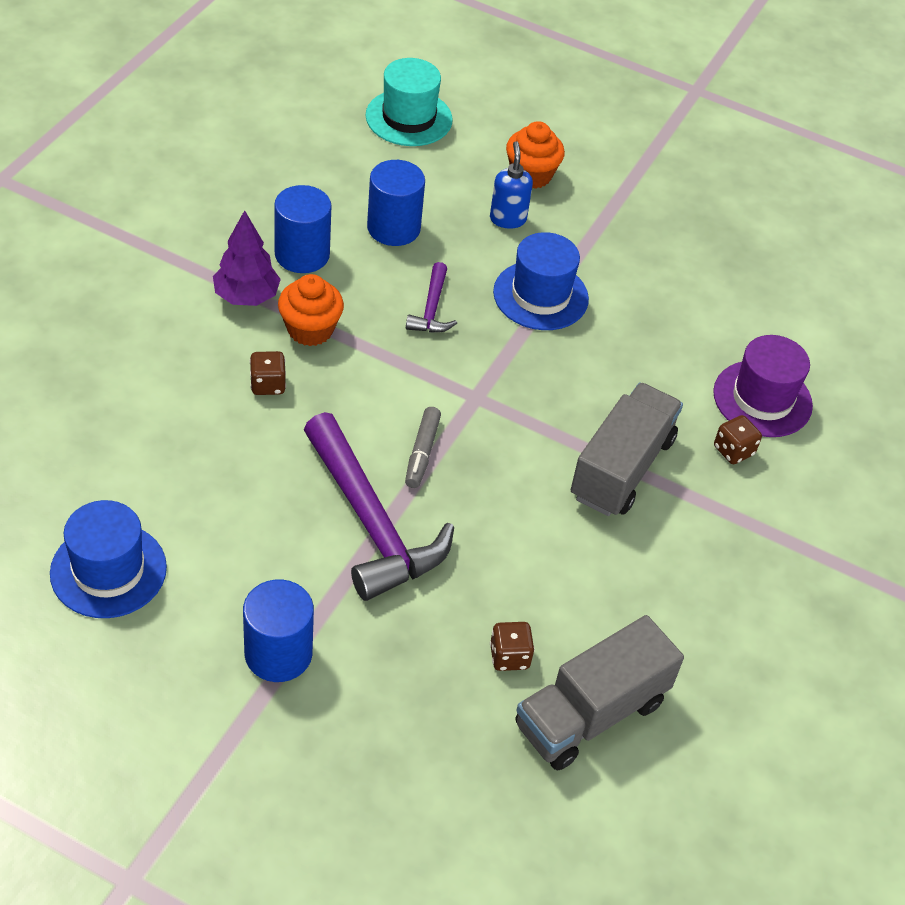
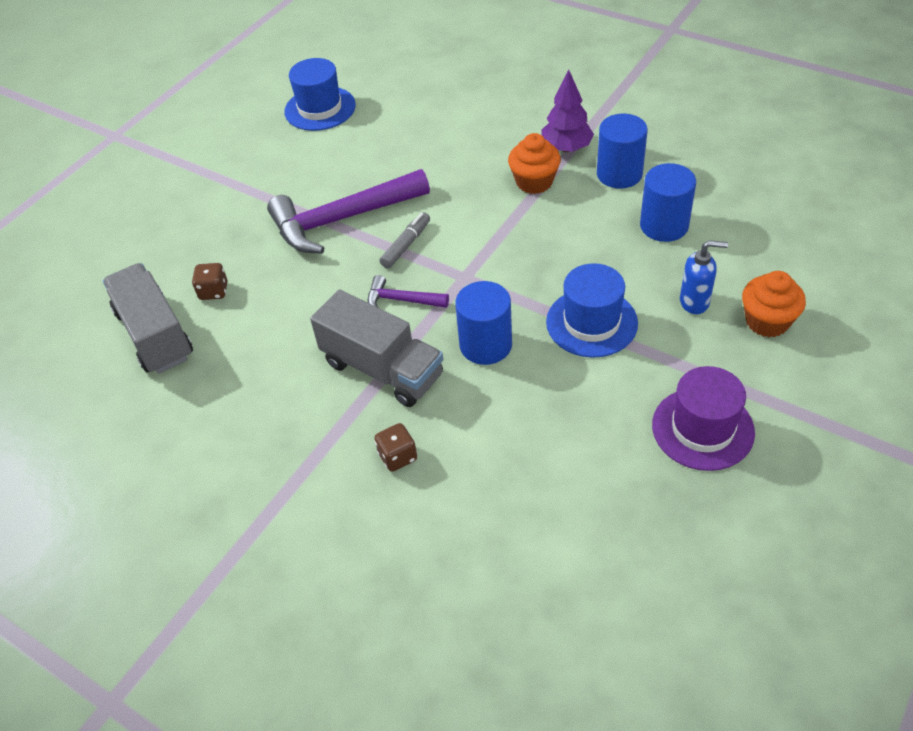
camera: 105 degrees right, 0 degrees up
blue cylinder [243,579,314,682] -> blue cylinder moved to [455,281,512,365]
brown dice [250,351,286,395] -> none
turquoise hat [365,58,453,146] -> none
grey marker [405,407,441,488] -> grey marker turned 105 degrees clockwise [379,212,430,268]
purple hammer [406,262,457,333] -> purple hammer moved to [368,275,449,308]
purple hat [713,335,813,437] -> purple hat moved to [652,366,755,471]

